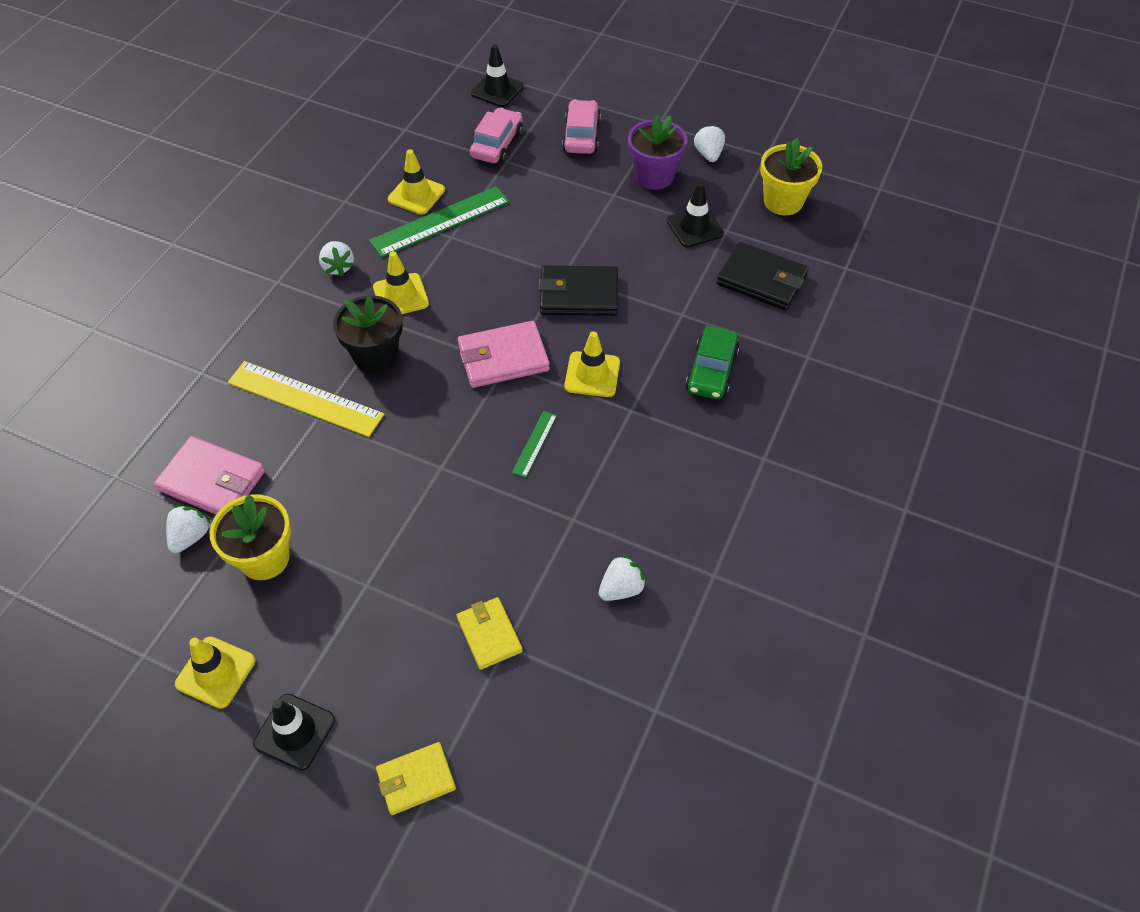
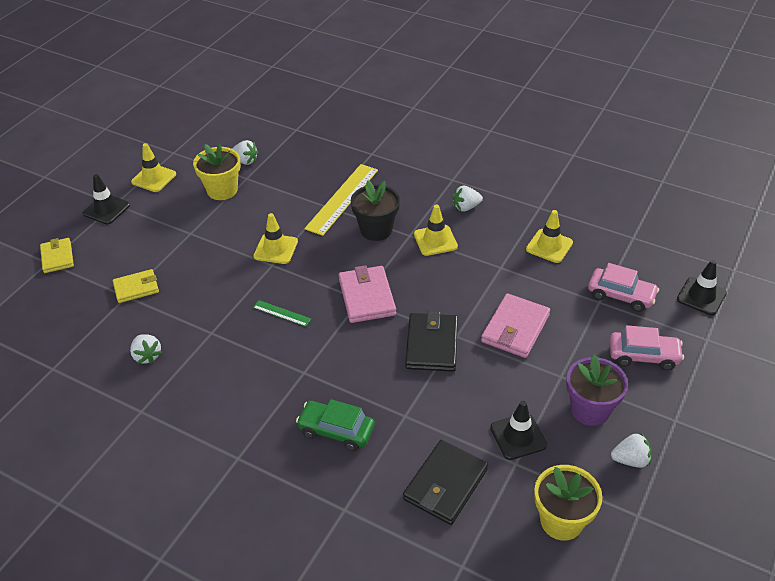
camera: 95 degrees right, 10 degrees down
pink wallet [154,436,265,514] -> pink wallet moved to [481,293,550,358]
green ruler [369,186,510,257] -> none
yellow traffic cone [564,331,620,397] -> yellow traffic cone moved to [253,213,298,264]

